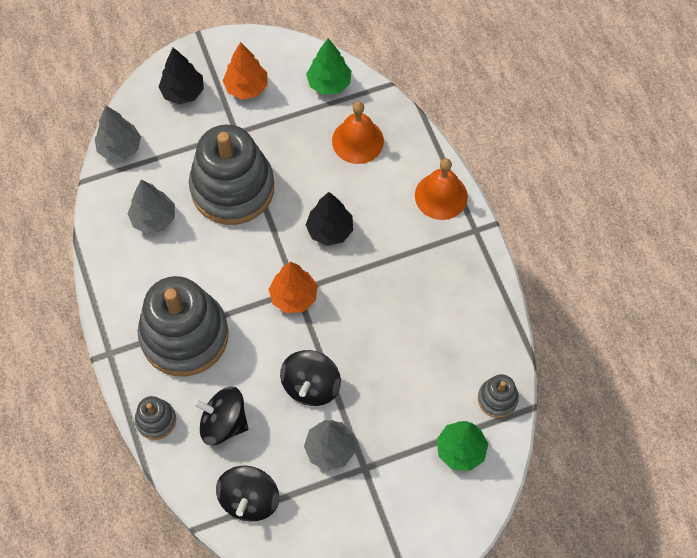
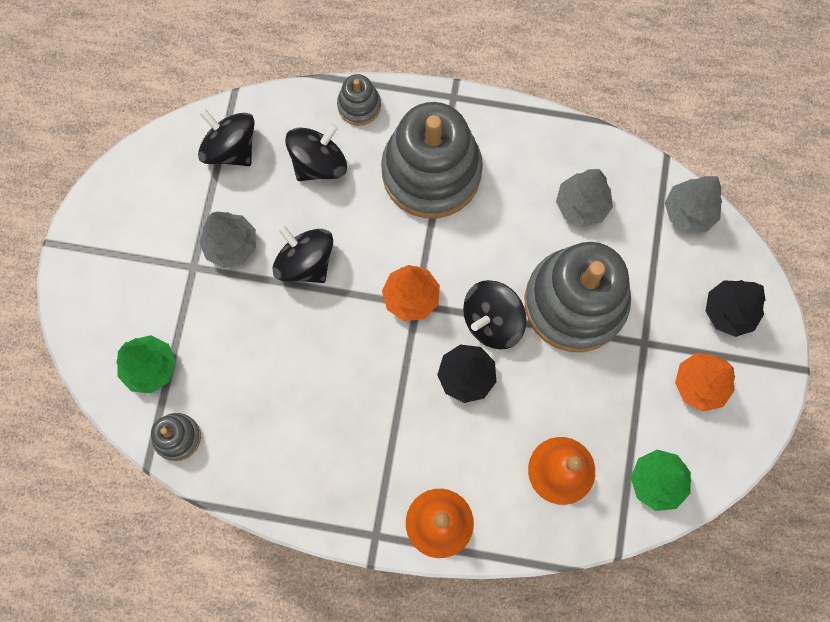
camera: 120 degrees right, 10 degrees up
none -> black spinning top [463,280,527,349]

